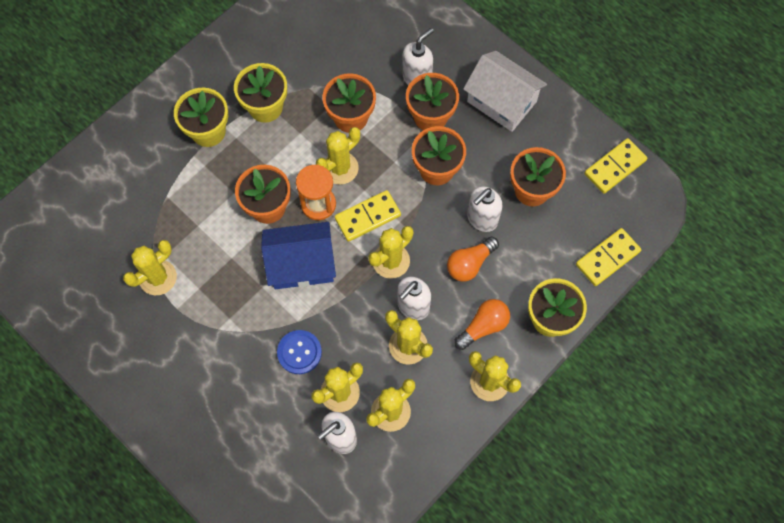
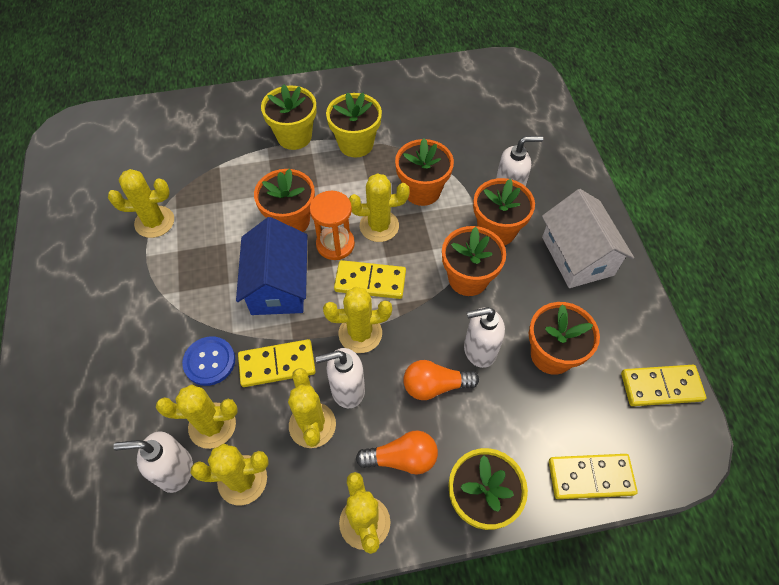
camera: 35 degrees right, 10 degrees down
blue house [261,222,336,289] -> blue house turned 60 degrees clockwise [236,217,307,315]
none -> yellow domino [238,339,316,387]

